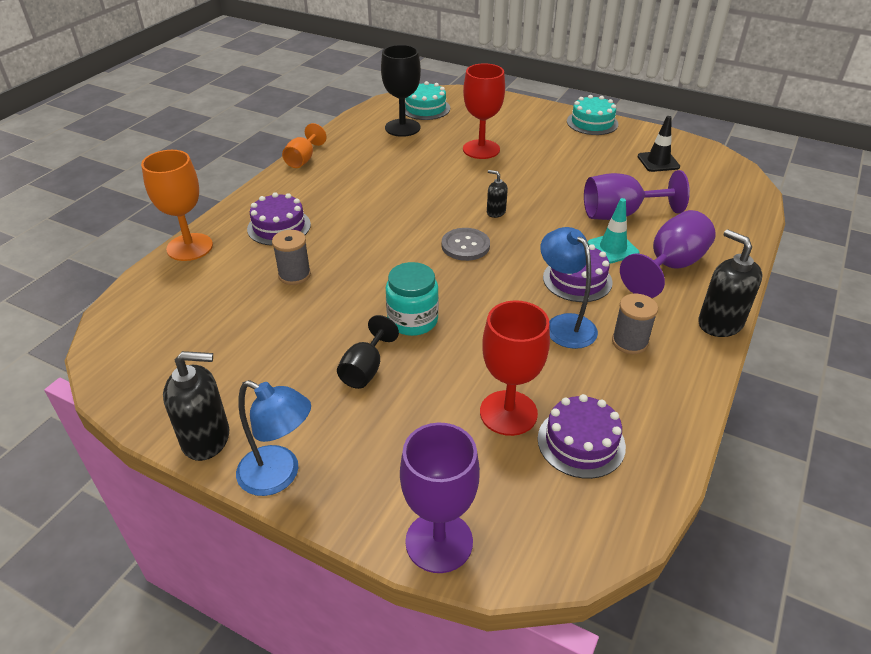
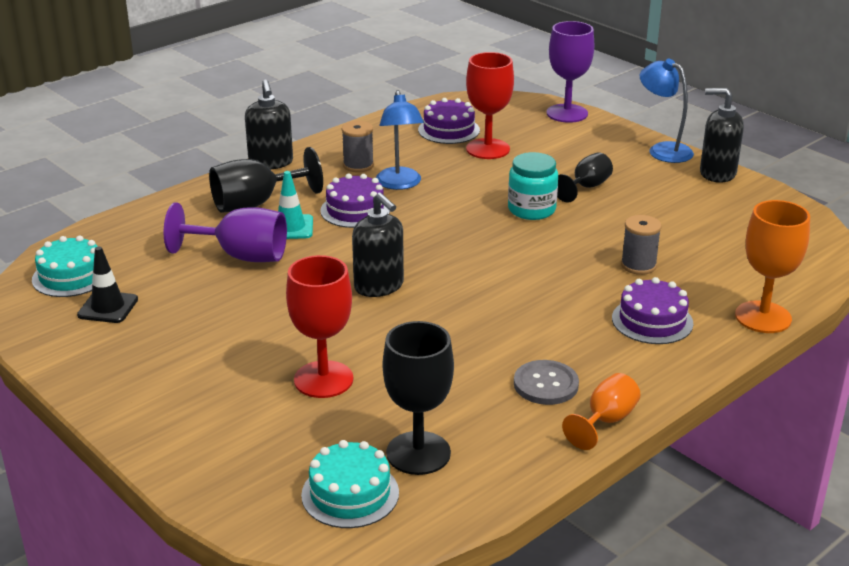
camera: 160 degrees left, 10 degrees down
grey button [442,228,490,261] -> grey button moved to [514,360,579,405]
black soap dispenser [487,170,508,218] -> black soap dispenser [352,193,404,297], size x1.85
turquoise cake [567,95,618,135] -> turquoise cake moved to [32,235,98,297]
purple goblet [620,210,716,298] -> black goblet [209,147,323,213]

